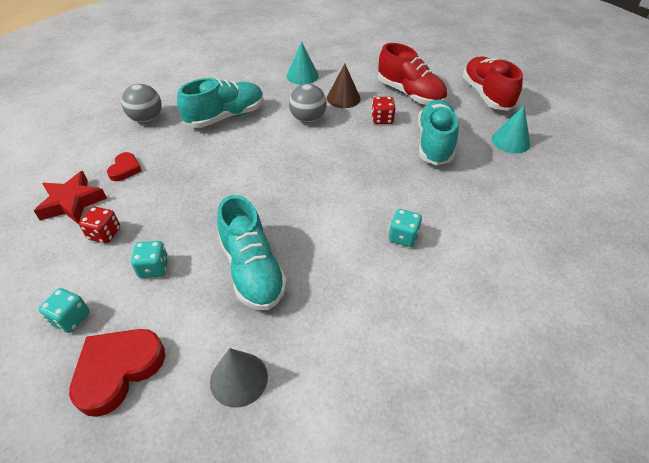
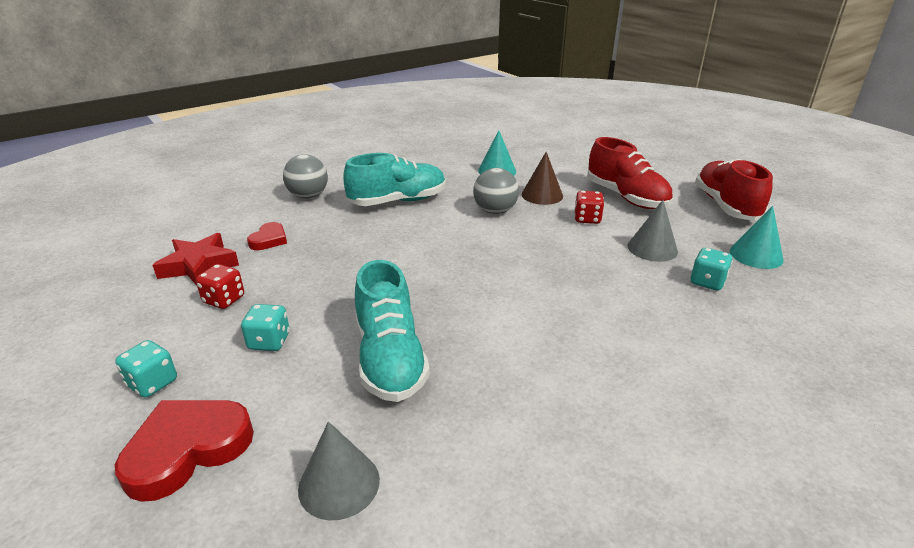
camera: 10 degrees right, 15 degrees down
turquoise dice [389,209,422,247] -> turquoise dice moved to [691,248,733,291]
turquoise shoe [418,100,459,165] -> grey cone [627,200,678,262]

